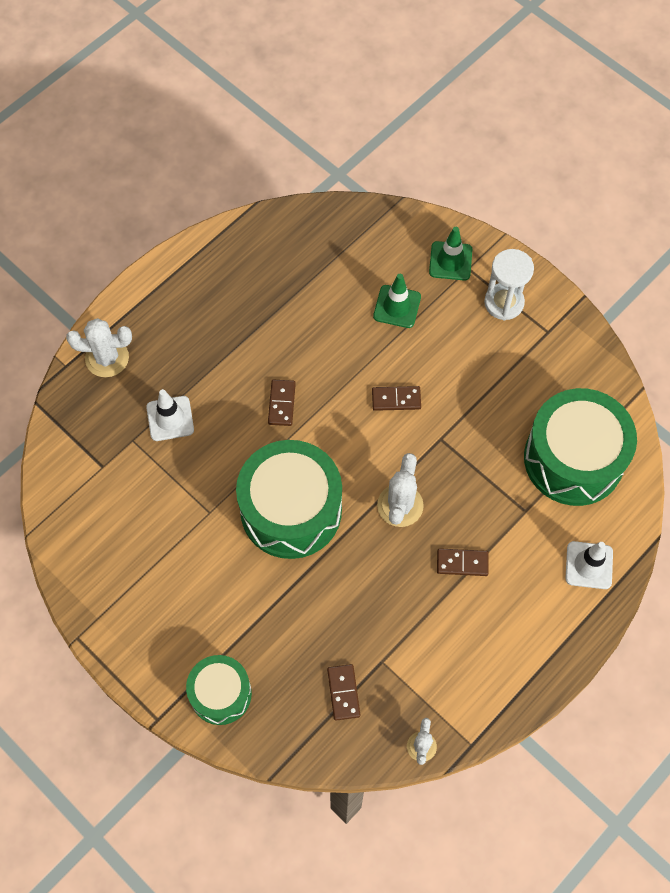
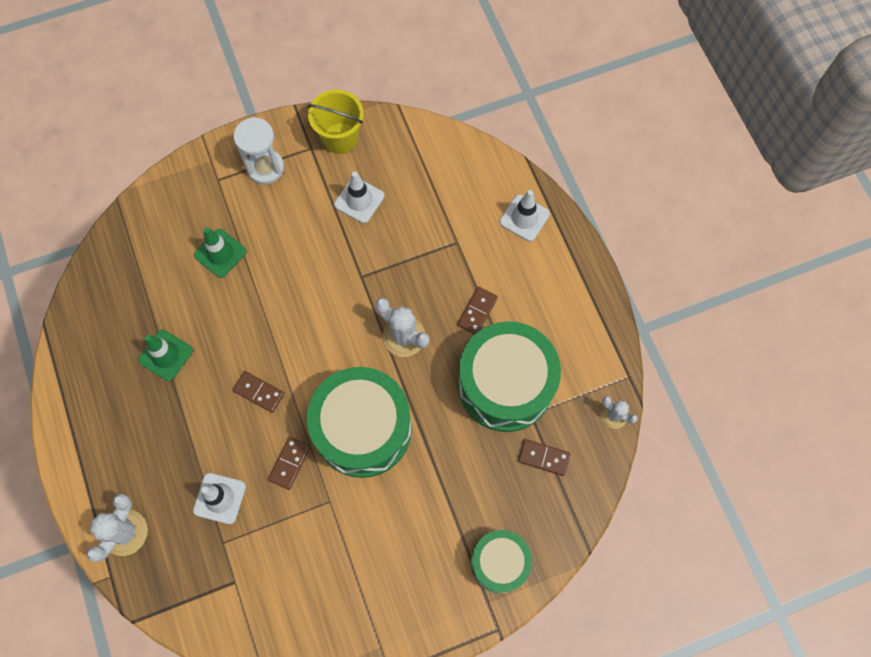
camera: 65 degrees left, 5 degrees up
brown domino [372,386,421,411] -> brown domino moved to [268,437,311,490]
green traffic cone [429,227,472,280] -> green traffic cone moved to [138,330,193,381]
green drum [524,388,637,506] -> green drum moved to [458,321,561,432]
none -> yellow bucket [308,90,364,154]
none -> white traffic cone [334,171,384,223]

